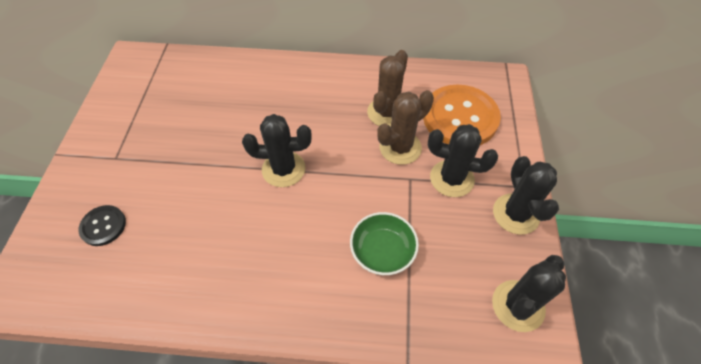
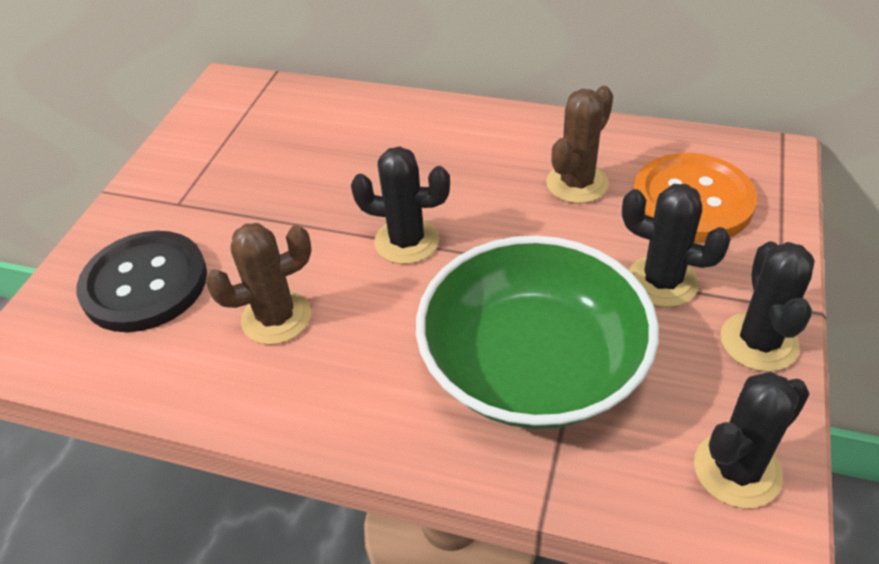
camera: 15 degrees right, 10 degrees down
black button [78,205,126,246] -> black button [76,231,207,332], size x2.03
green bowl [350,212,419,275] -> green bowl [416,236,659,429], size x2.20
brown cactus [377,90,434,165] -> brown cactus moved to [205,223,312,345]

